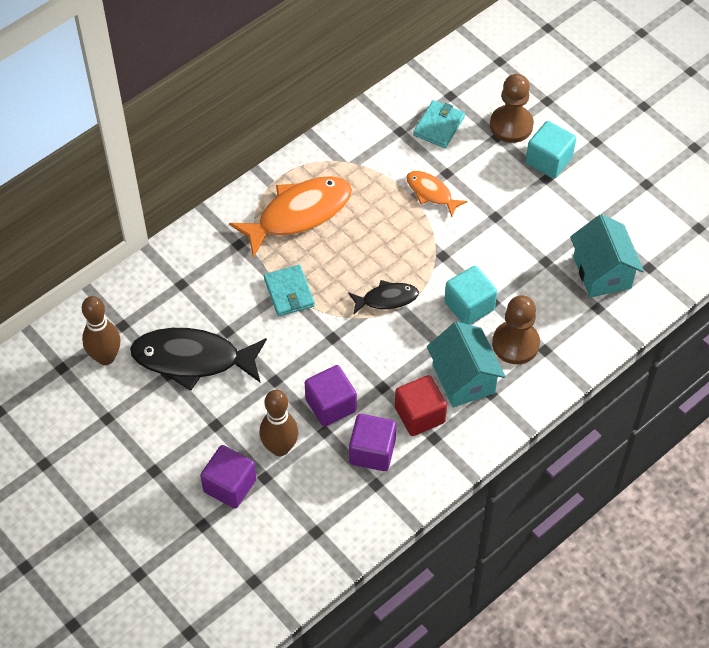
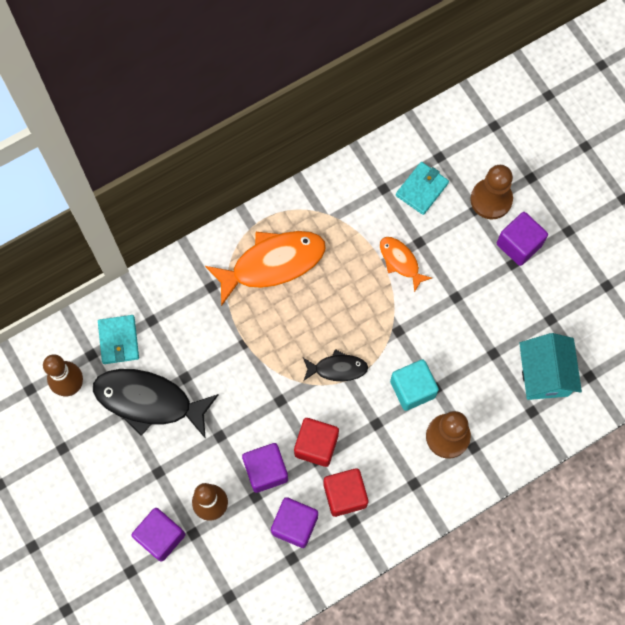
camera: 10 degrees right, 15 degrees up
turquoise wallet [264,265,315,316] -> turquoise wallet moved to [98,315,139,364]
turquoise house [427,322,505,407] -> none
turquoise cube [526,121,576,179] -> purple cube [497,212,548,266]
none -> red cube [294,418,339,467]

